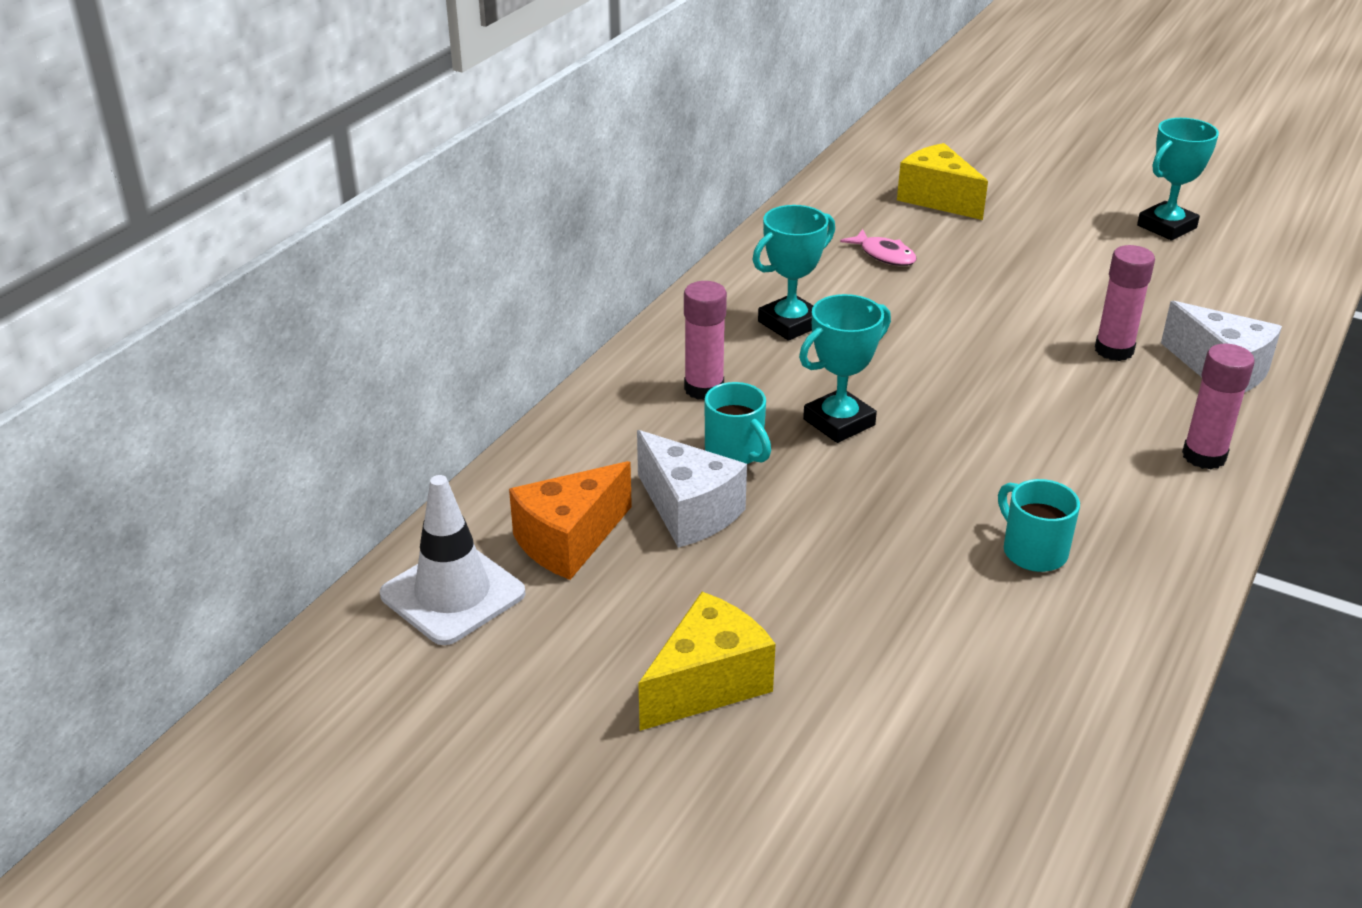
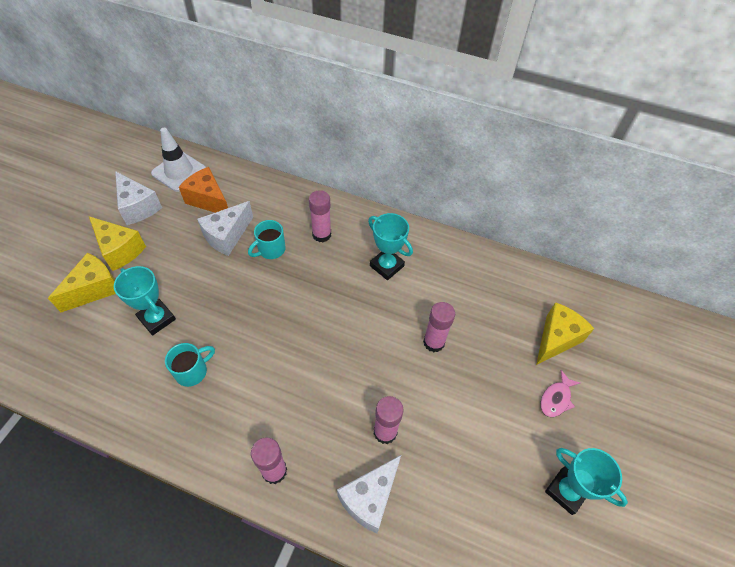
camera: 80 degrees right, 20 degrees up
turquoise trophy [799,294,891,443] -> turquoise trophy moved to [114,266,176,335]
pink fish [840,229,916,266] -> pink fish moved to [541,370,580,417]
none -> yellow cheese [48,253,116,312]
none -> white cheese [115,171,162,225]
none -> pink glue stick [423,302,455,352]

